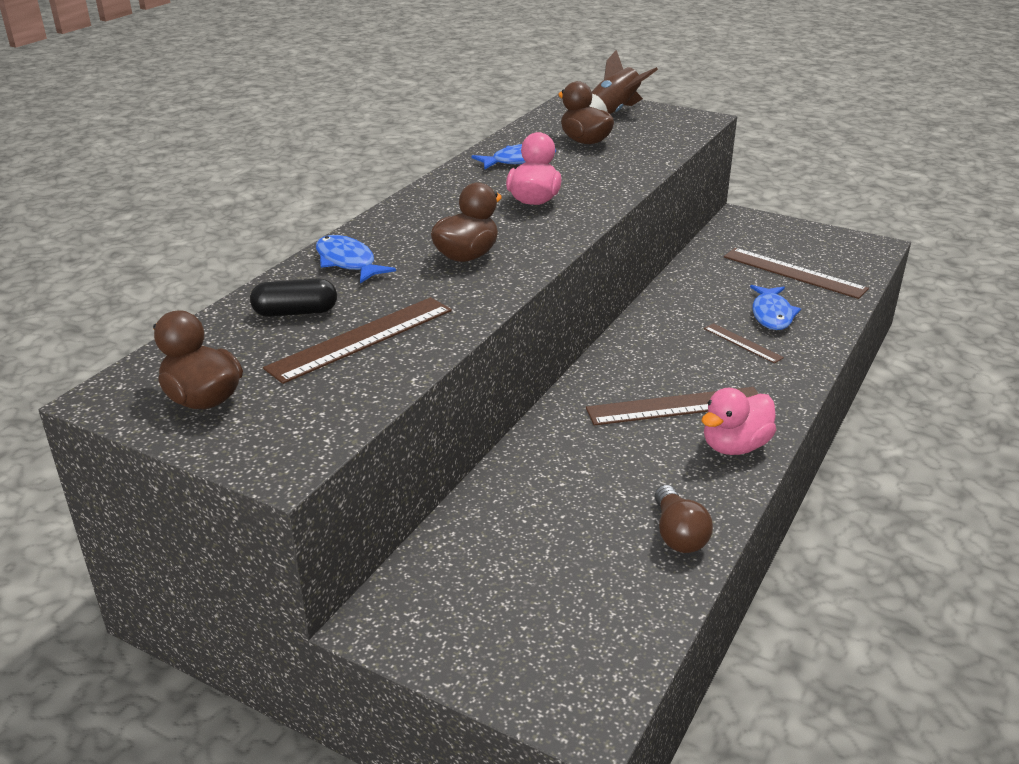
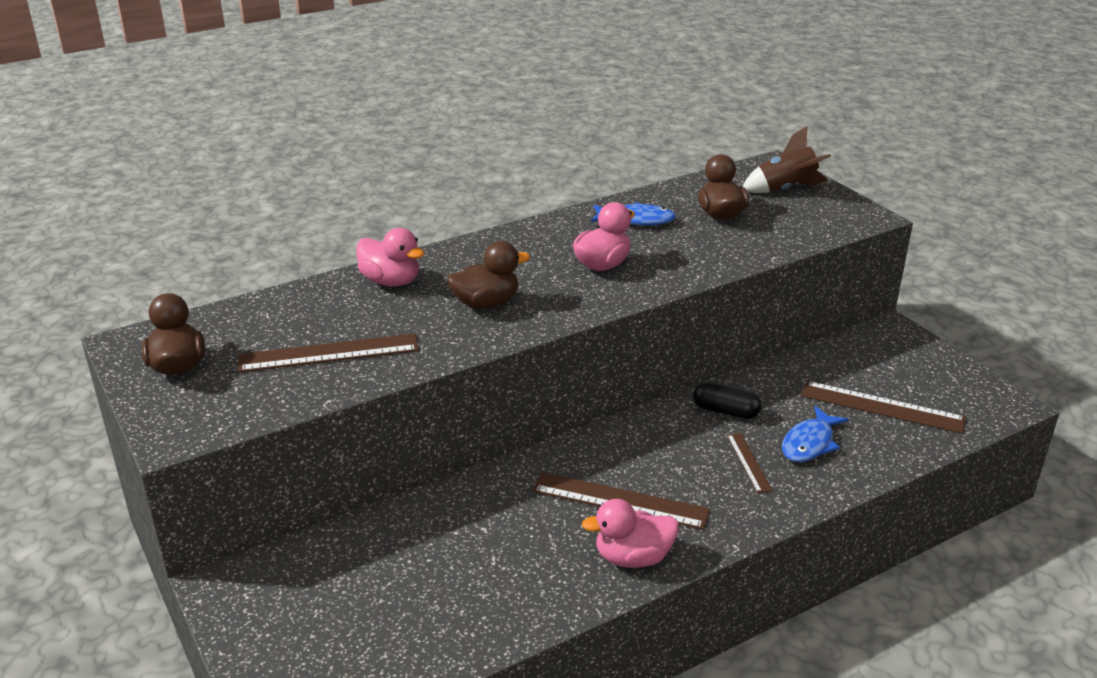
camera: 30 degrees right, 0 degrees up
black capsule [250,278,337,317] -> black capsule moved to [693,382,762,419]
blue fish [316,235,396,284] -> pink duck [356,228,425,287]
brown light bulb [655,485,713,553] -> none
brown ruler [724,248,869,299] -> brown ruler turned 45 degrees counterclockwise [801,381,966,434]

